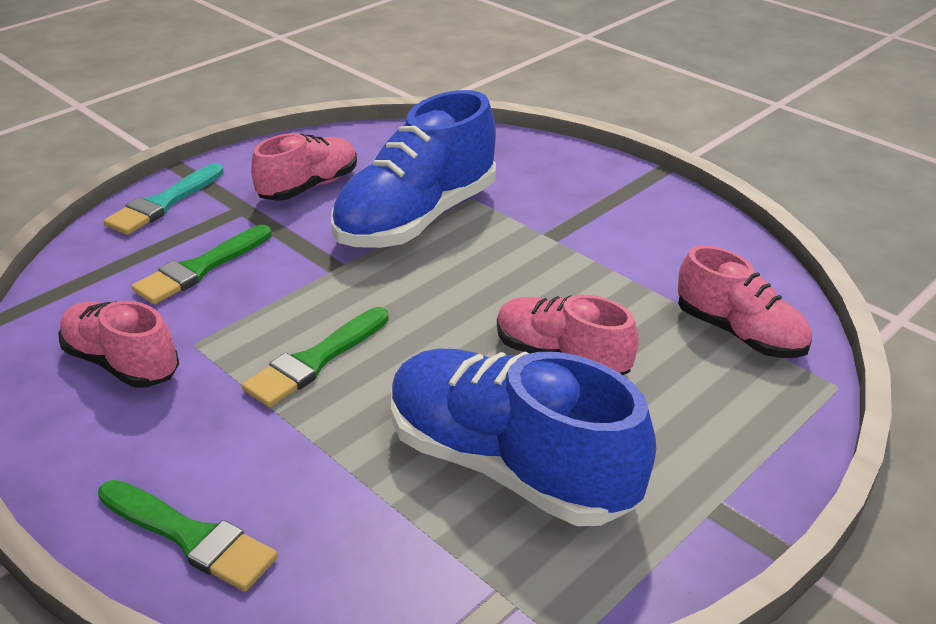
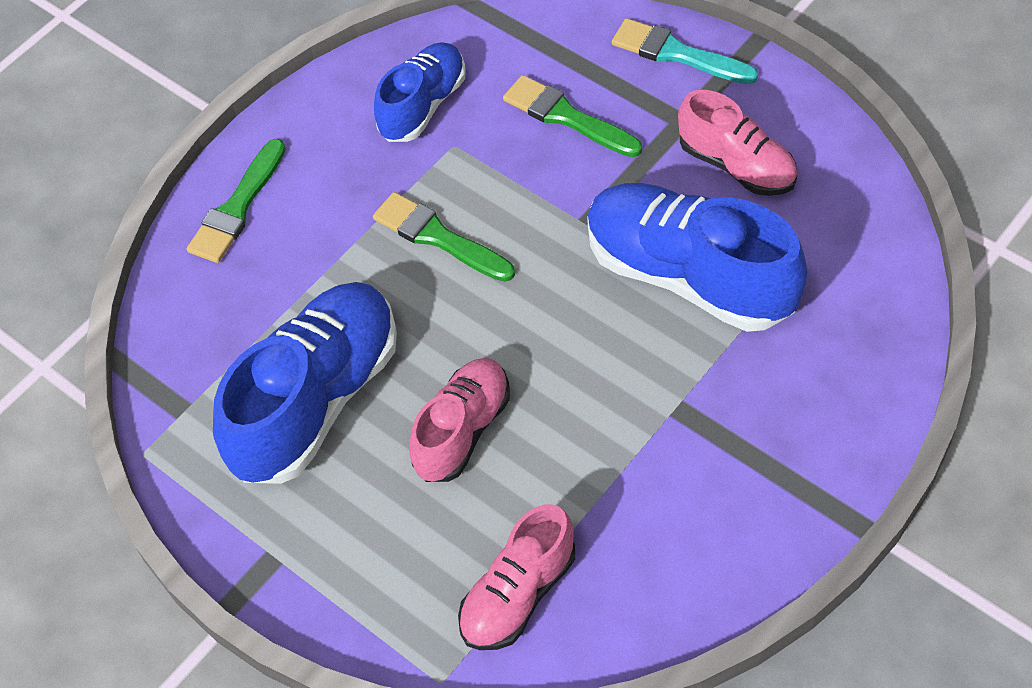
camera: 90 degrees right, 20 degrees up
pink shoe [58,301,179,388] -> blue shoe [374,42,466,142]

